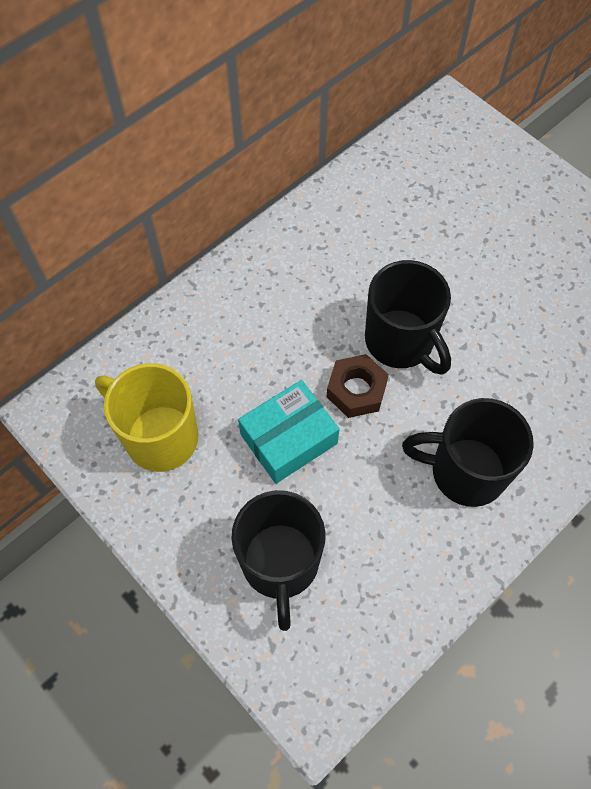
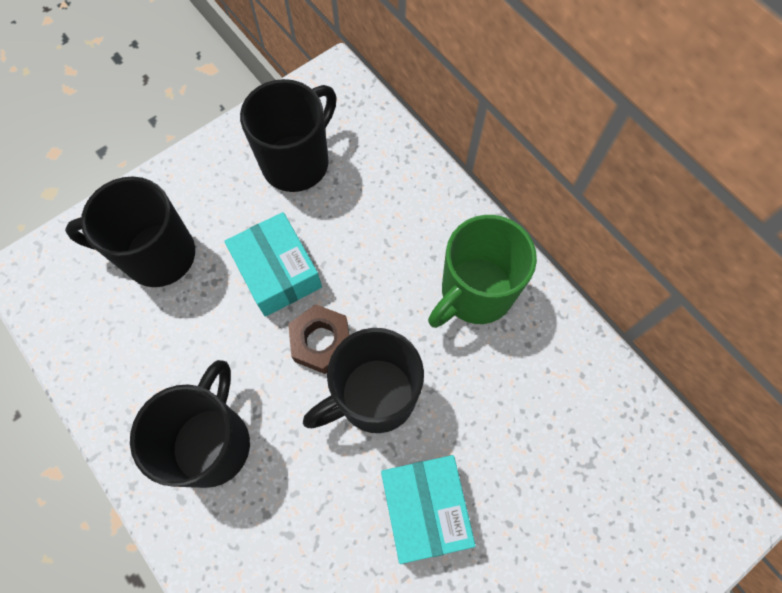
camera: 95 degrees right, 5 degrees up
yellow mug [95,363,199,472] -> black mug [240,79,337,192]
none -> turquoise box [381,455,476,564]
none -> green mug [428,215,537,328]

